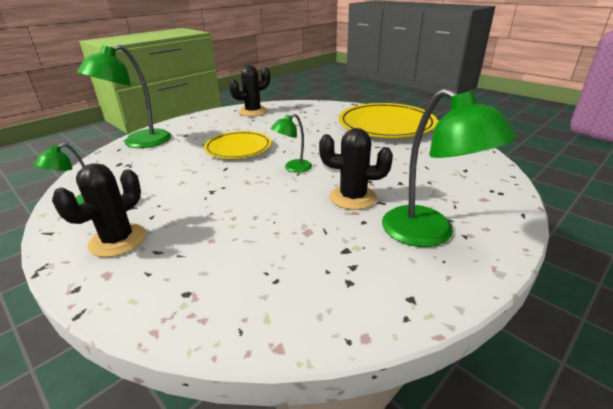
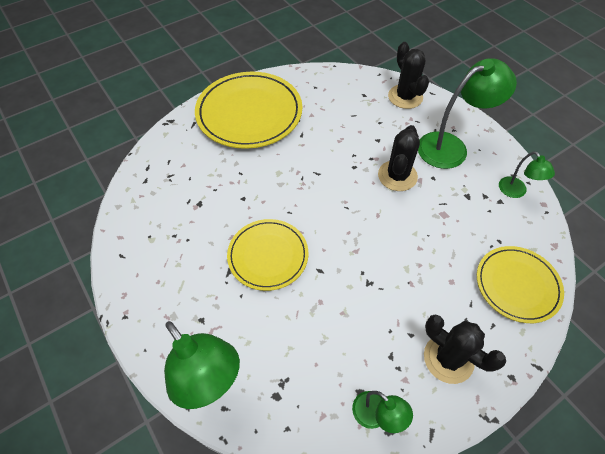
camera: 80 degrees left, 25 degrees up
black cactus [229,65,270,117] -> black cactus moved to [388,42,429,109]
green lamp [271,114,312,173] -> green lamp moved to [499,151,555,198]
none -> yellow plate [477,246,564,323]

